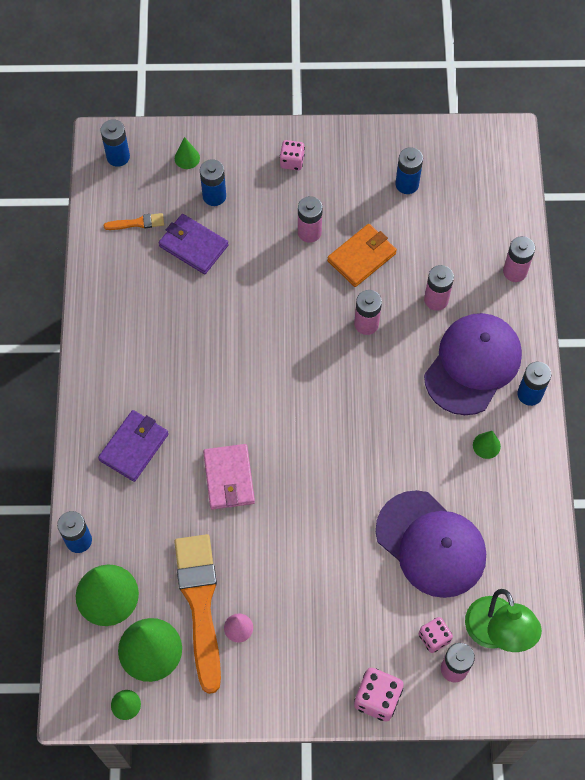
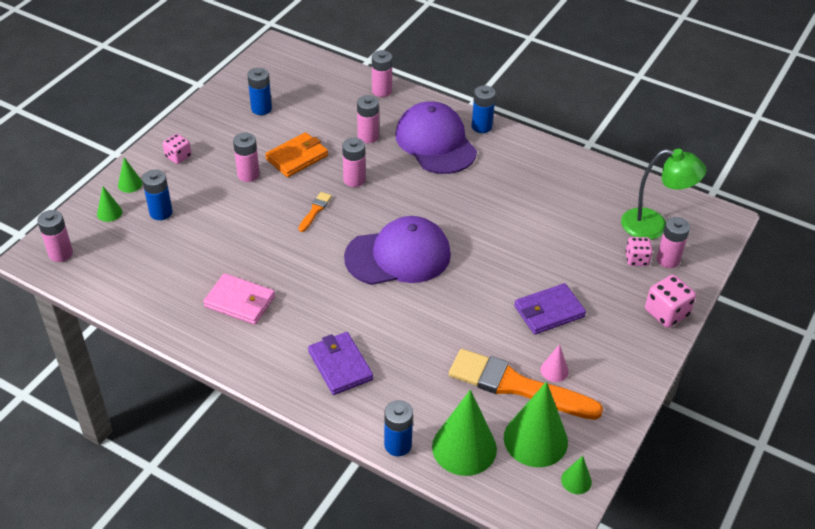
camera: 60 degrees left, 20 degrees down
blue battery [101,119,130,167] -> pink battery [37,210,73,262]
orange brush [104,213,164,230] -> orange brush moved to [298,192,332,232]
purple wallet [159,214,228,274] -> purple wallet moved to [514,283,586,335]
pink wallet [203,444,255,509] -> pink wallet moved to [203,273,275,325]
orange wallet [327,224,397,287] -> orange wallet turned 60 degrees clockwise [265,132,328,177]
purple cap [376,490,486,598] -> purple cap moved to [344,216,451,285]
green cone [473,431,501,459] -> green cone moved to [118,157,143,193]

